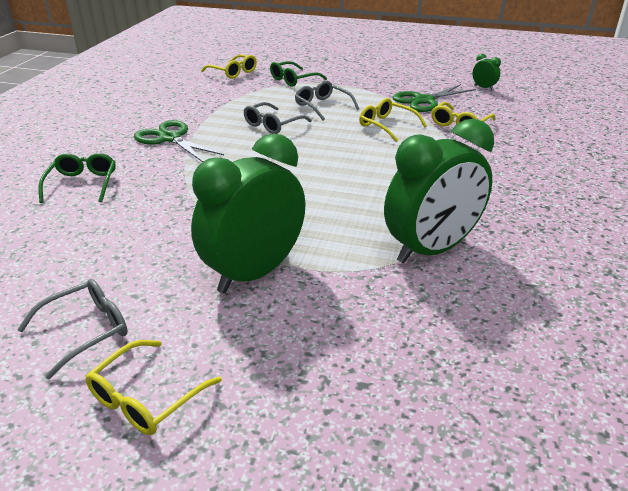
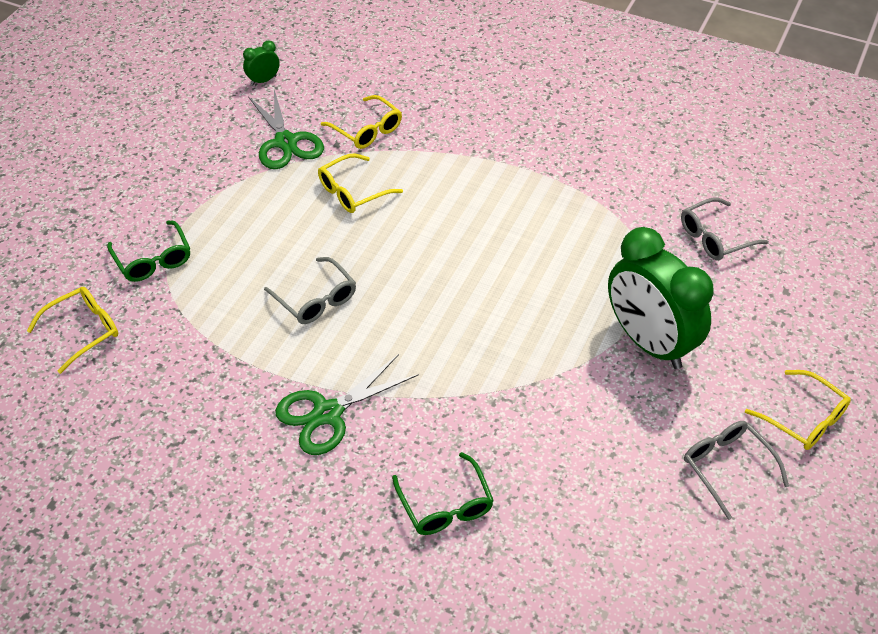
camera: 80 degrees left, 15 degrees up
green glasses [38,153,115,203] -> green glasses turned 120 degrees counterclockwise [392,452,494,535]
grey glasses [295,81,359,120] -> grey glasses moved to [681,197,769,260]
green clock [384,119,494,263] -> none

